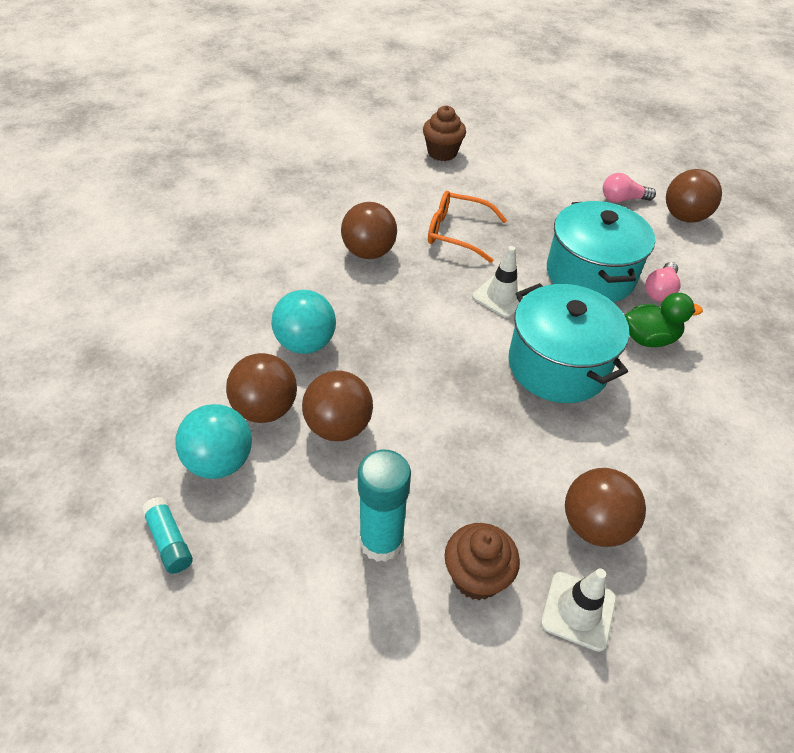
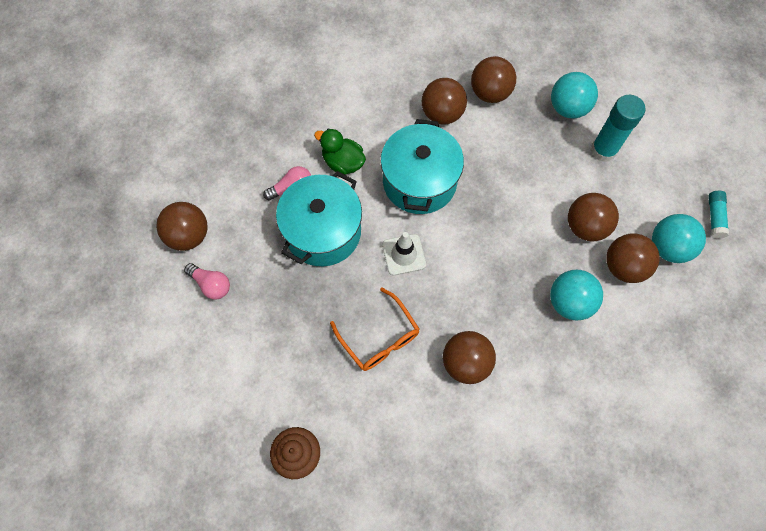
camera: 140 degrees left, 20 degrees up
brown cupcake [444,523,520,600] -> turquoise ball [551,72,598,119]
white traffic cone [541,569,616,652] -> none
none -> brown ball [422,78,467,125]

